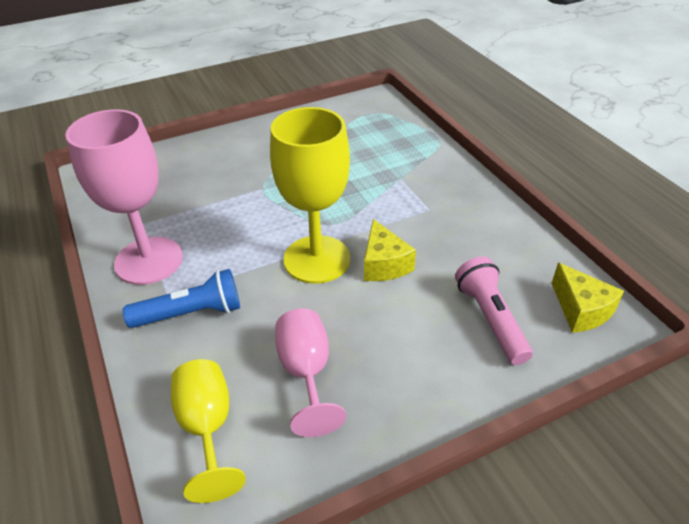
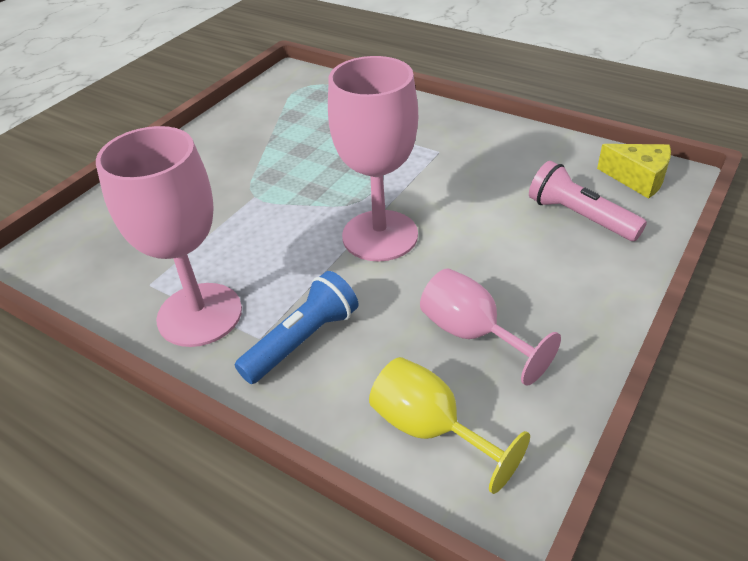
camera: 30 degrees left, 0 degrees up
yellow goblet [270,107,350,284] -> pink goblet [328,56,418,262]
yellow cheese [364,219,416,281] -> none

